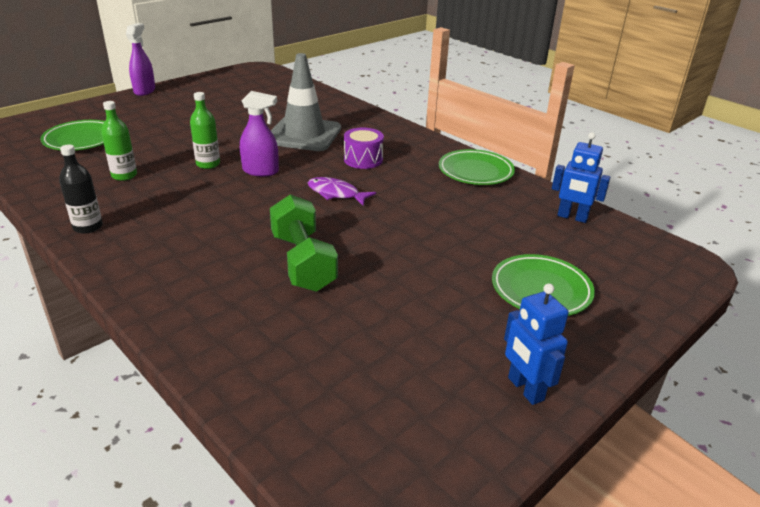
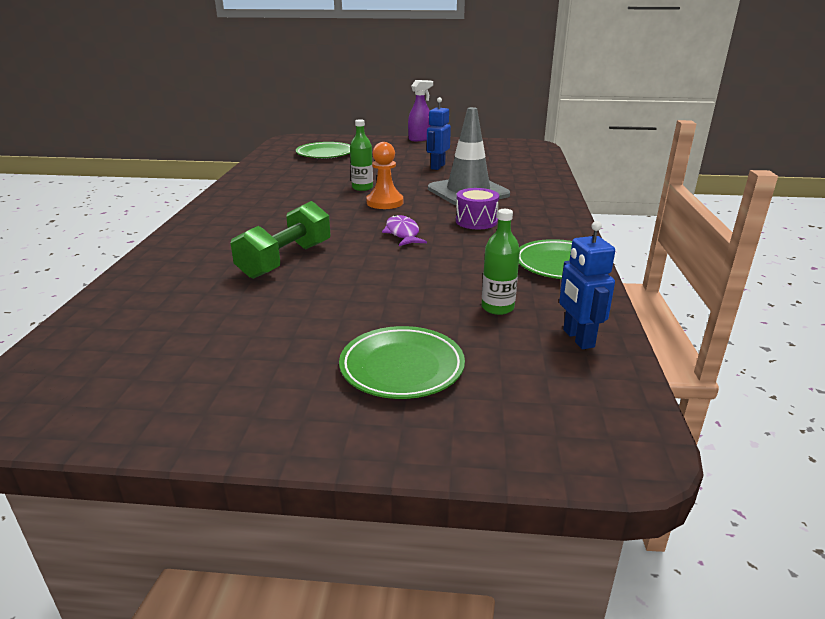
camera: 50 degrees right, 5 degrees down
black bottle [59,145,103,234] -> none
green bottle [101,101,137,181] -> green bottle moved to [482,209,520,315]
purple spray bottle [240,91,279,177] -> orange pawn [366,142,403,209]
blue robot [504,283,569,405] -> blue robot moved to [427,97,451,170]

